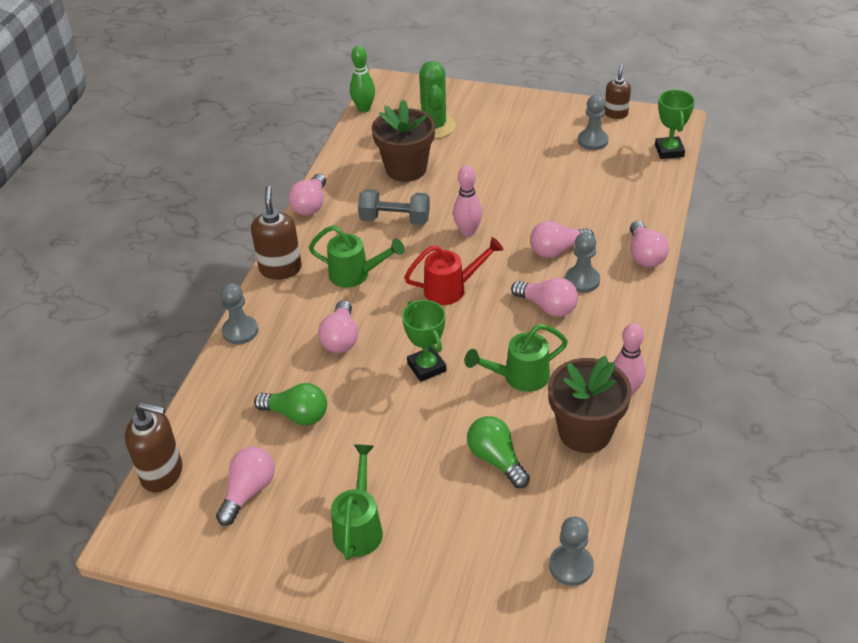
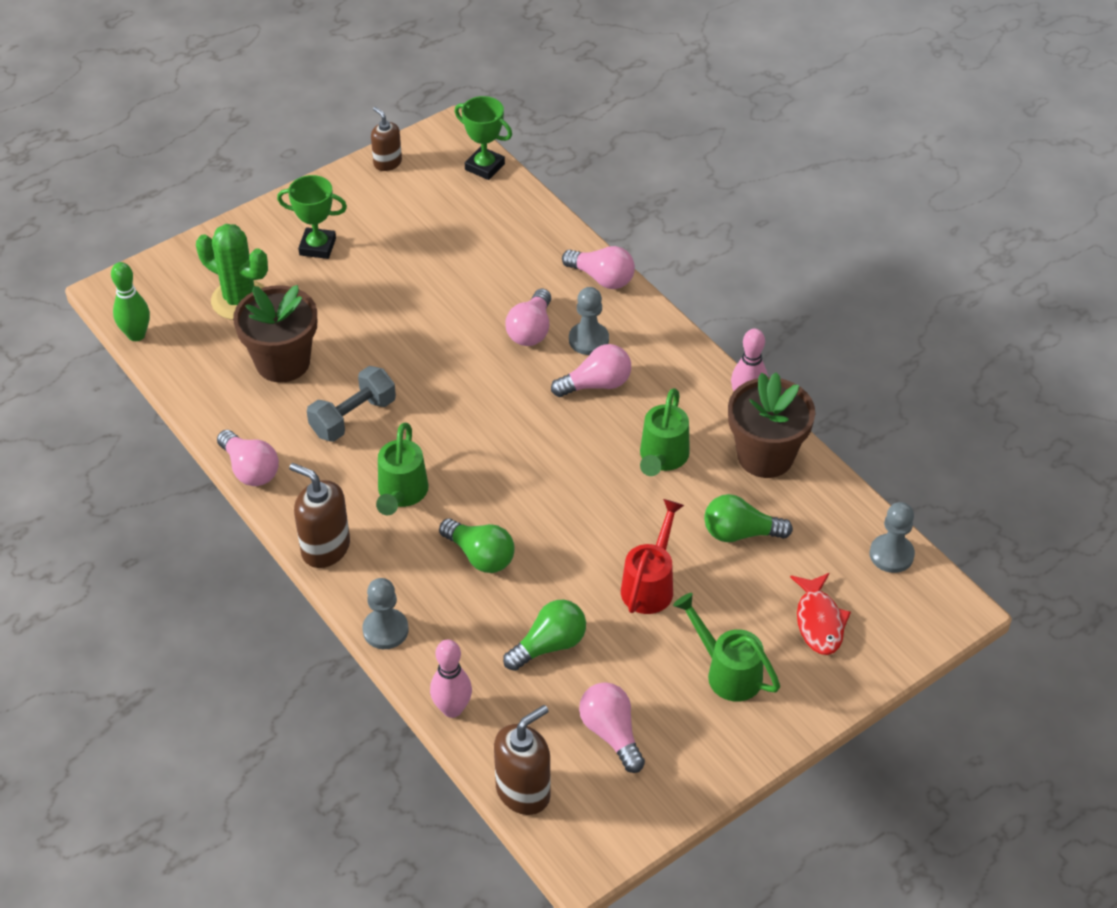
camera: 55 degrees left, 5 degrees up
green watering can [309,225,405,288] -> green watering can turned 135 degrees clockwise [376,423,429,515]
pink light bulb [318,300,358,353] -> green light bulb [439,518,515,573]
green trophy [402,300,446,382] -> green trophy moved to [277,175,347,259]
red watering can [404,237,503,305] -> red watering can moved to [621,499,684,614]
pink bowling pin [453,165,482,237] -> pink bowling pin moved to [430,639,472,718]
grey pawn [578,95,608,150] -> none
none -> red fish [790,573,851,655]

